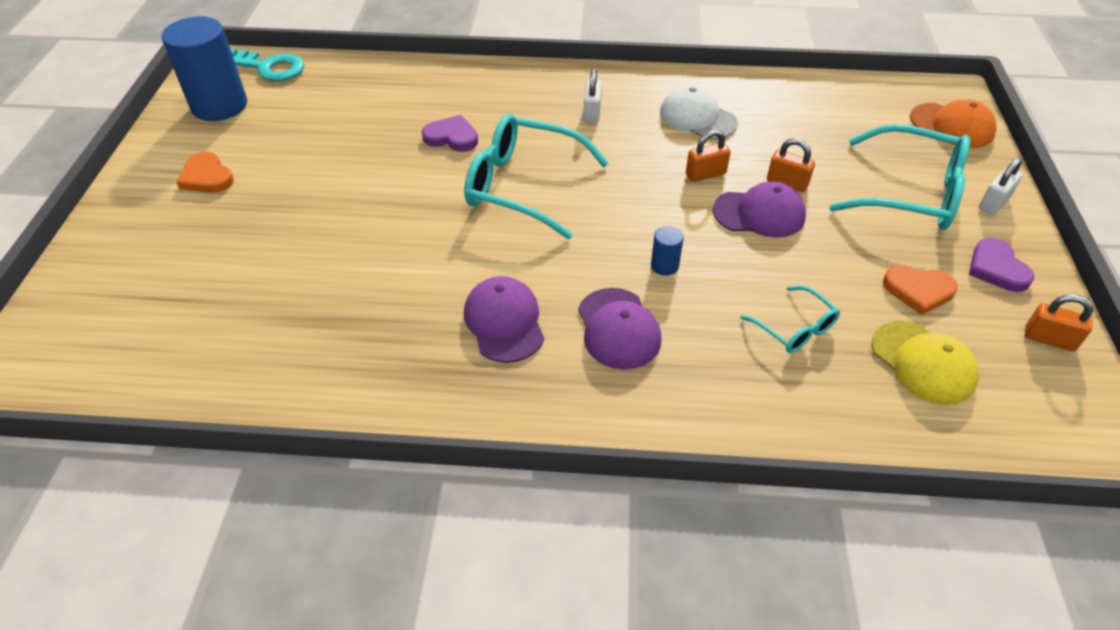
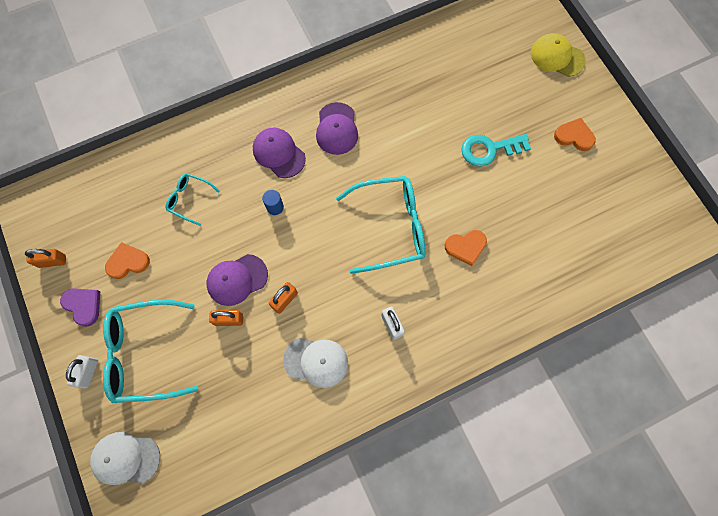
camera: 150 degrees right, 25 degrees up
blue cylinder [162,16,247,121] -> none
turquoise key [230,48,304,81] -> turquoise key moved to [461,134,531,167]
purple heart [422,115,478,152] -> orange heart [444,230,487,266]
purple cap [464,276,544,363] -> purple cap turned 45 degrees clockwise [316,102,358,155]
yellow cap [872,321,979,405] -> yellow cap moved to [531,33,586,77]
orange cap [910,99,996,148] -> white cap [90,432,160,485]

